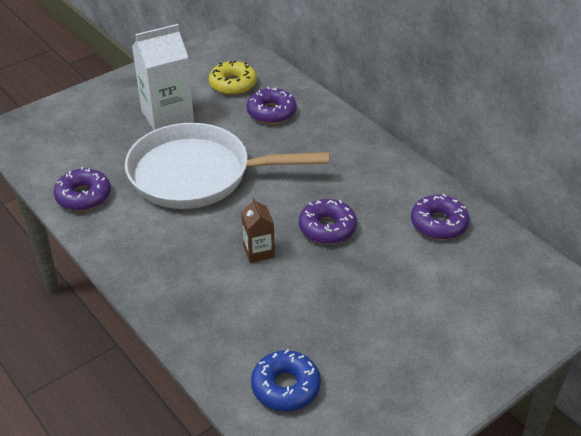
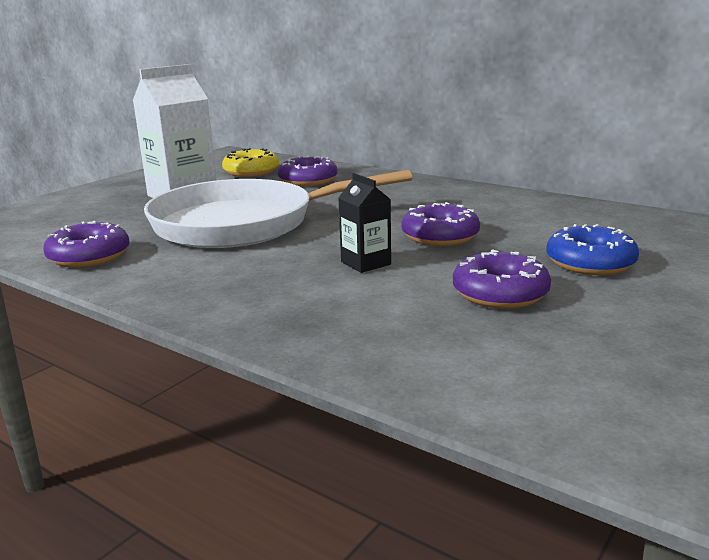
camera: 15 degrees left, 20 degrees down
brown carton [241,197,275,263] -> black carton [338,173,391,273]
blue donut [251,349,321,411] -> blue donut moved to [546,224,639,275]
purple donut [411,194,469,240] -> purple donut moved to [453,249,551,309]

